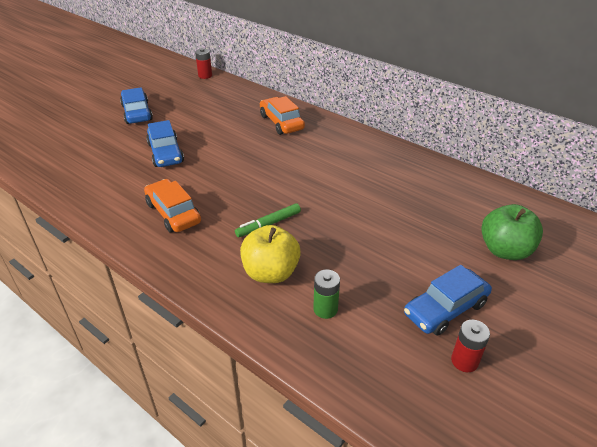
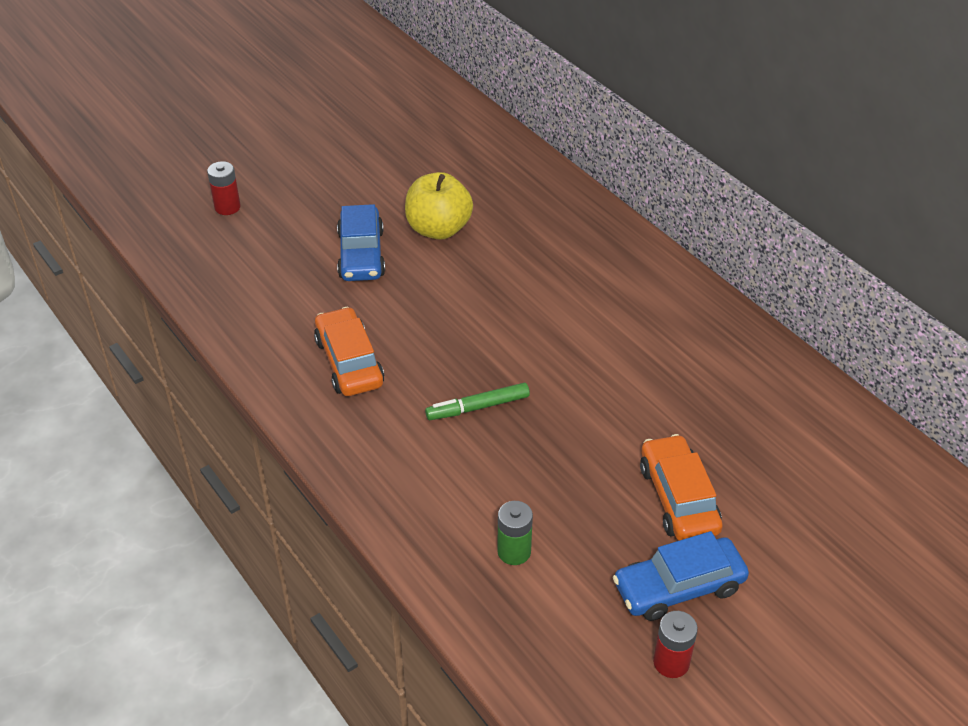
camera: 15 degrees right, 5 degrees up
blue car [120,87,153,124] -> none
red battery [195,48,212,79] -> red battery moved to [207,161,241,215]
yellow apple [240,225,301,283] -> yellow apple moved to [405,172,473,240]
orange car [260,96,305,135] -> orange car moved to [640,434,723,541]
green apple [481,204,543,260] -> none

